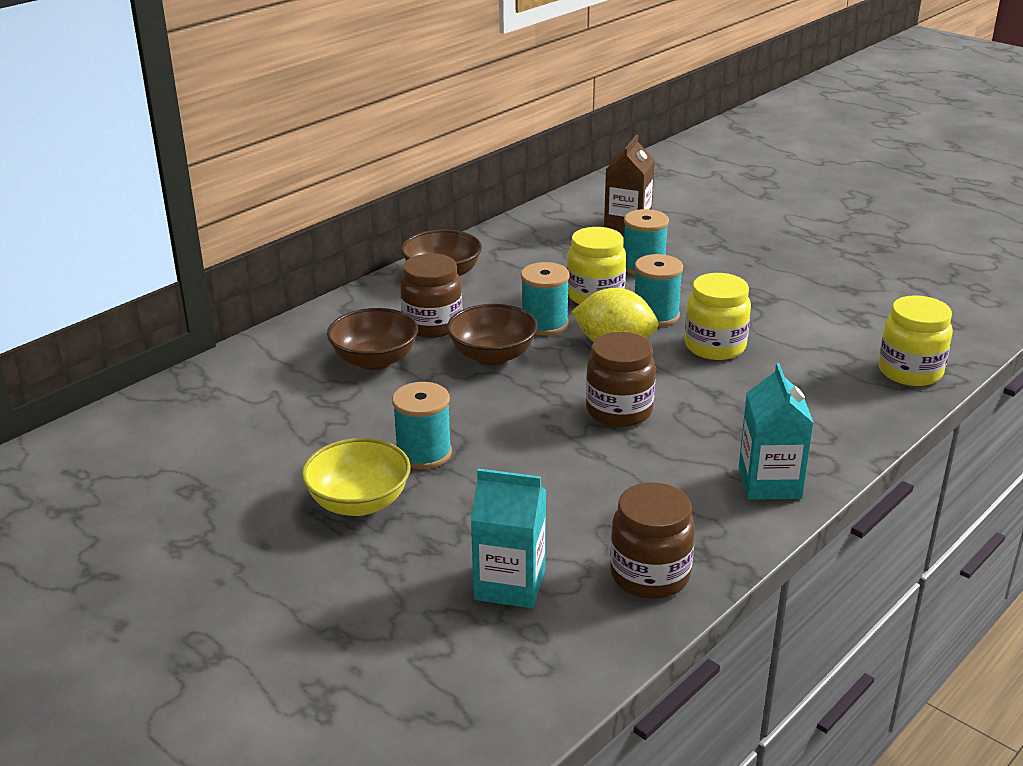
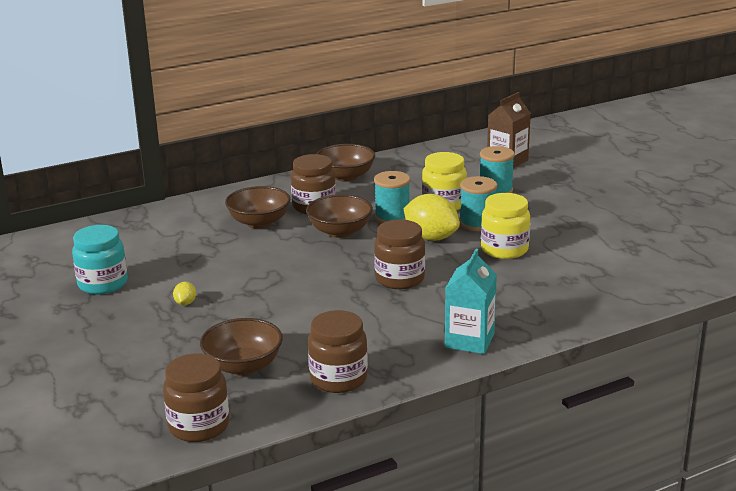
camera: 20 degrees right, 5 degrees down
yellow bowl [302,438,411,516] -> yellow lemon [173,282,196,305]
turquoise spool [392,382,452,469] -> none
turquoise carton [471,468,546,608] -> brown bowl [200,318,283,376]
yellow jar [878,295,953,386] -> none
none -> turquoise jar [72,225,128,294]
none -> brown jar [163,354,229,442]

